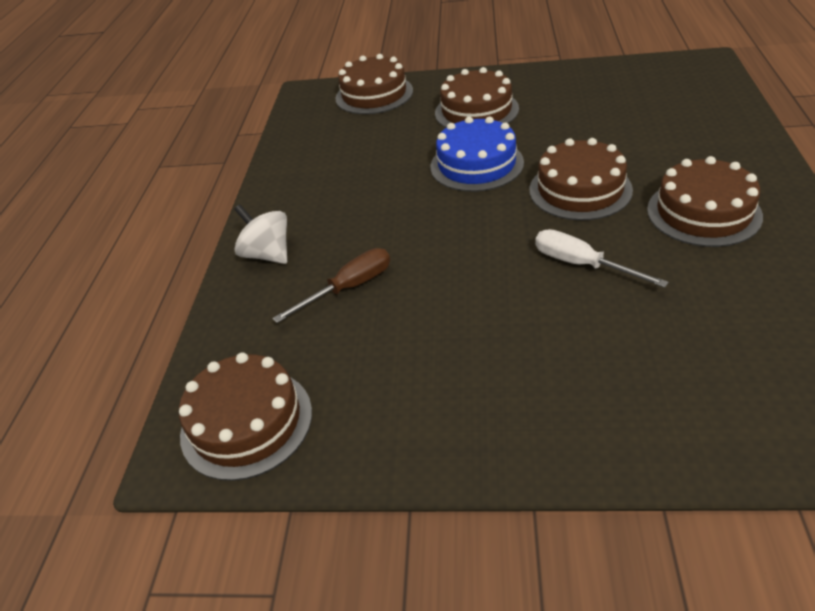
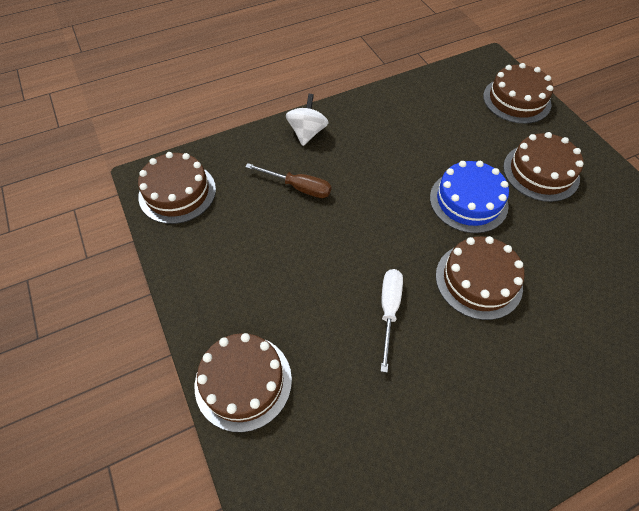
camera: 55 degrees right, 15 degrees up
brown cake [647,156,763,247] -> brown cake moved to [195,333,292,432]

